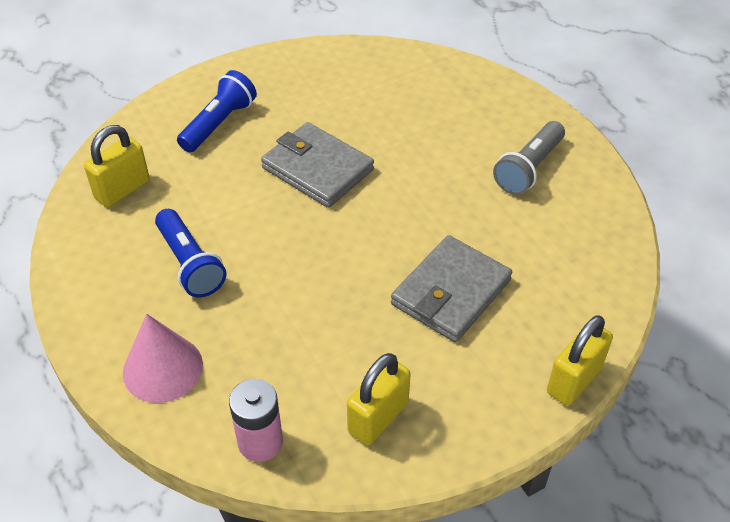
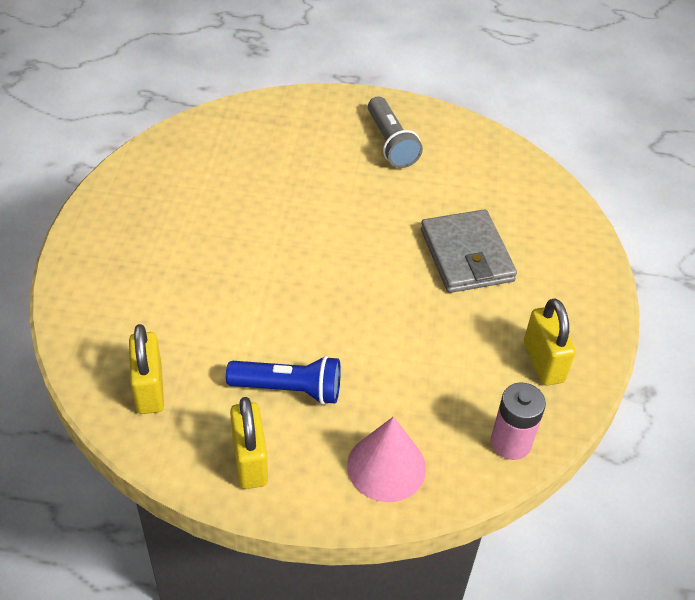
camera: 55 degrees left, 0 degrees up
blue flashlight [177,70,257,152] -> none
grey wallet [261,122,374,208] -> none
yellow padlock [547,315,613,406] -> yellow padlock moved to [230,397,268,489]

